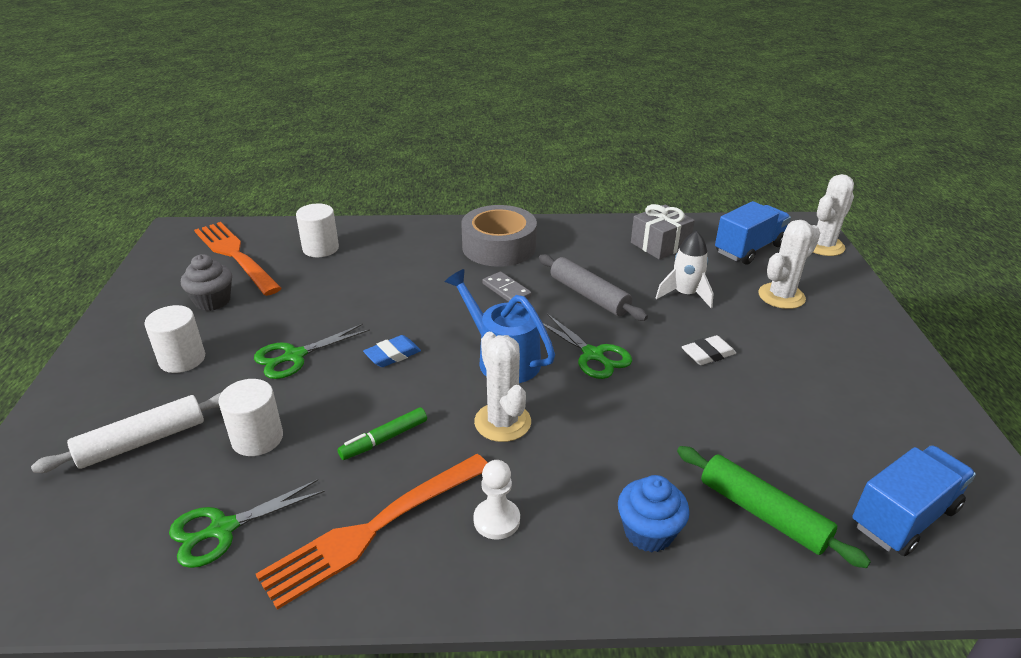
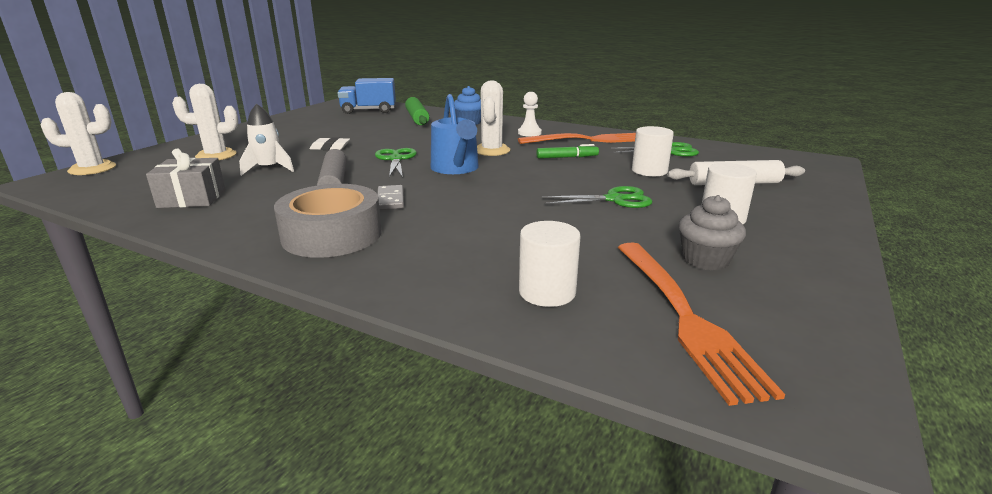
camera: 150 degrees left, 10 degrees down
blue eraser [363,335,421,367] -> none
blue truck [715,201,791,265] -> none

